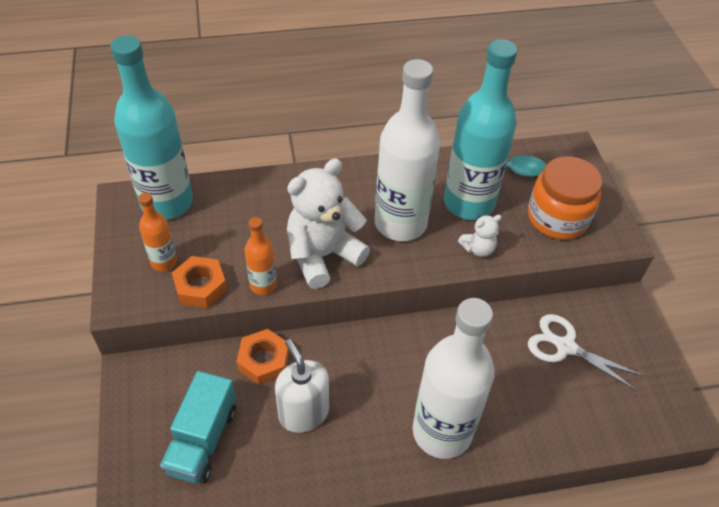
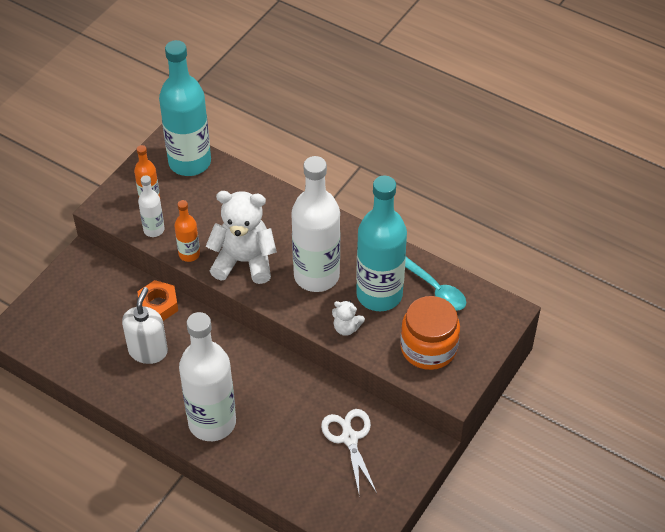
camera: 45 degrees right, 0 degrees up
turquoise truck [160,371,236,484] -> none
orange nut [172,256,227,308] -> white bottle [138,175,165,237]

